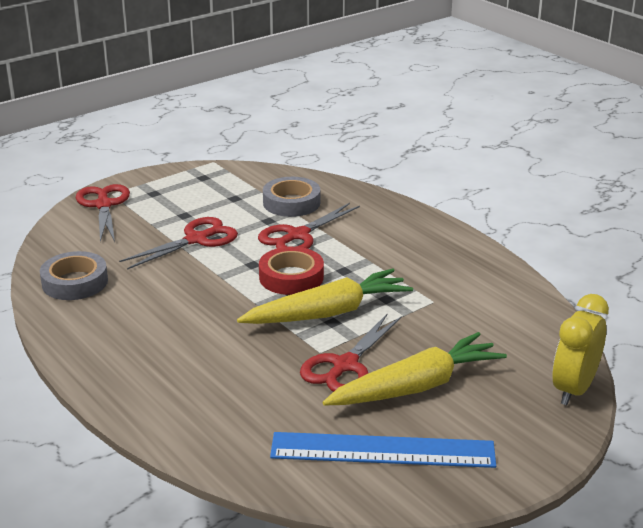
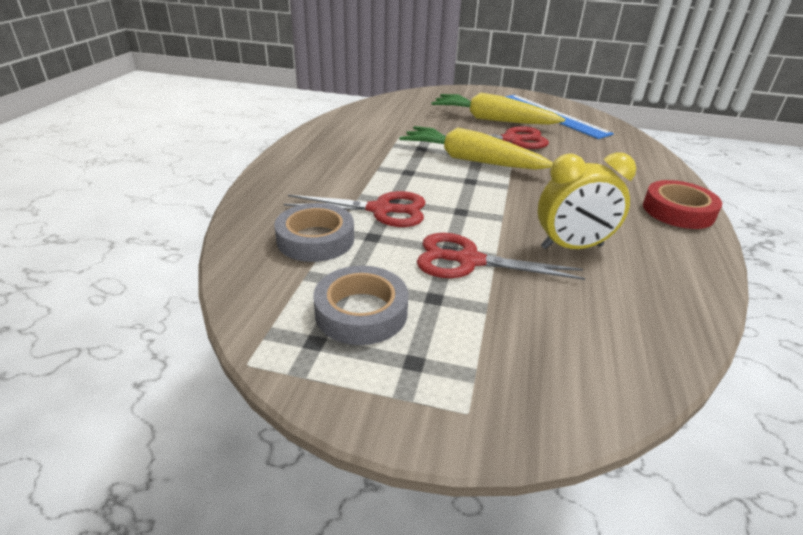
camera: 130 degrees left, 5 degrees up
grey tape [40,251,108,300] -> grey tape moved to [313,266,408,345]
red scissors [76,184,130,242] -> none
red tape [259,247,324,295] -> red tape moved to [643,180,722,229]
yellow clock [552,294,609,405] -> yellow clock moved to [538,152,636,249]

